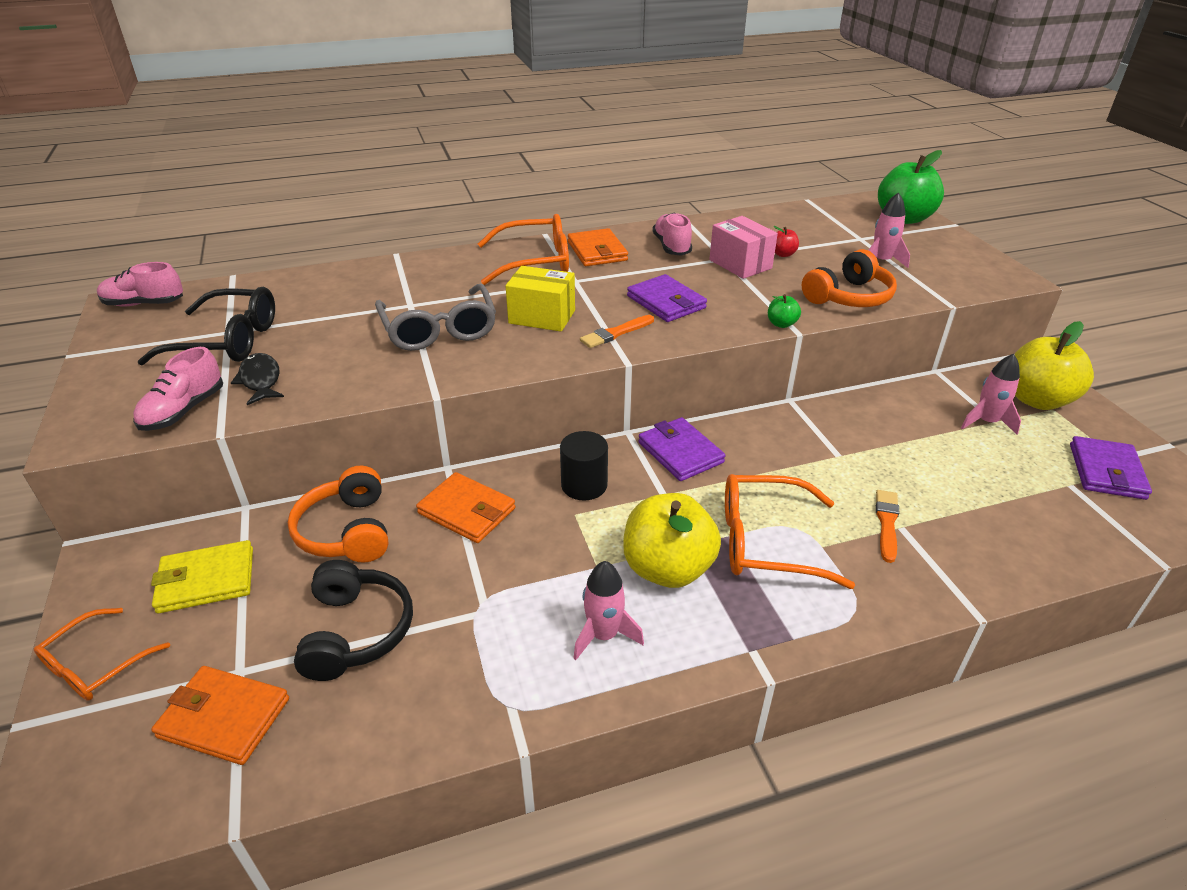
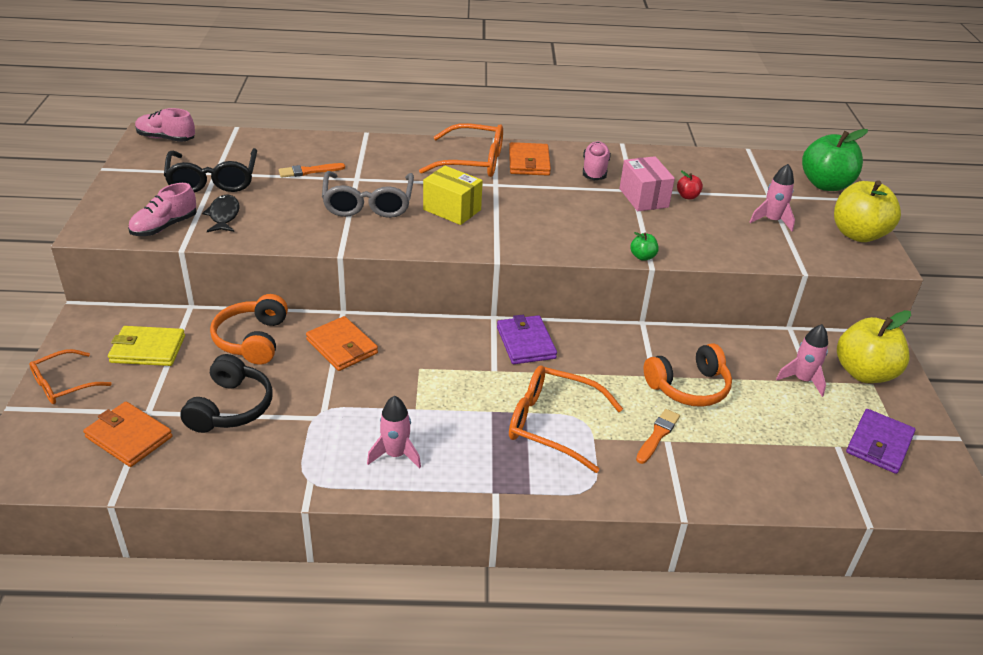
camera: 15 degrees right, 0 degrees up
black glasses [137,287,275,366] -> black glasses turned 60 degrees clockwise [164,148,257,193]
black cylinder [560,431,608,501] -> none
orange brush [580,315,654,348] -> orange brush moved to [279,163,345,178]
yellow apple [623,493,721,588] -> yellow apple moved to [834,180,901,242]
purple wallet [627,274,707,322] -> none
orange headphones [802,249,897,307] -> orange headphones moved to [644,343,732,407]

